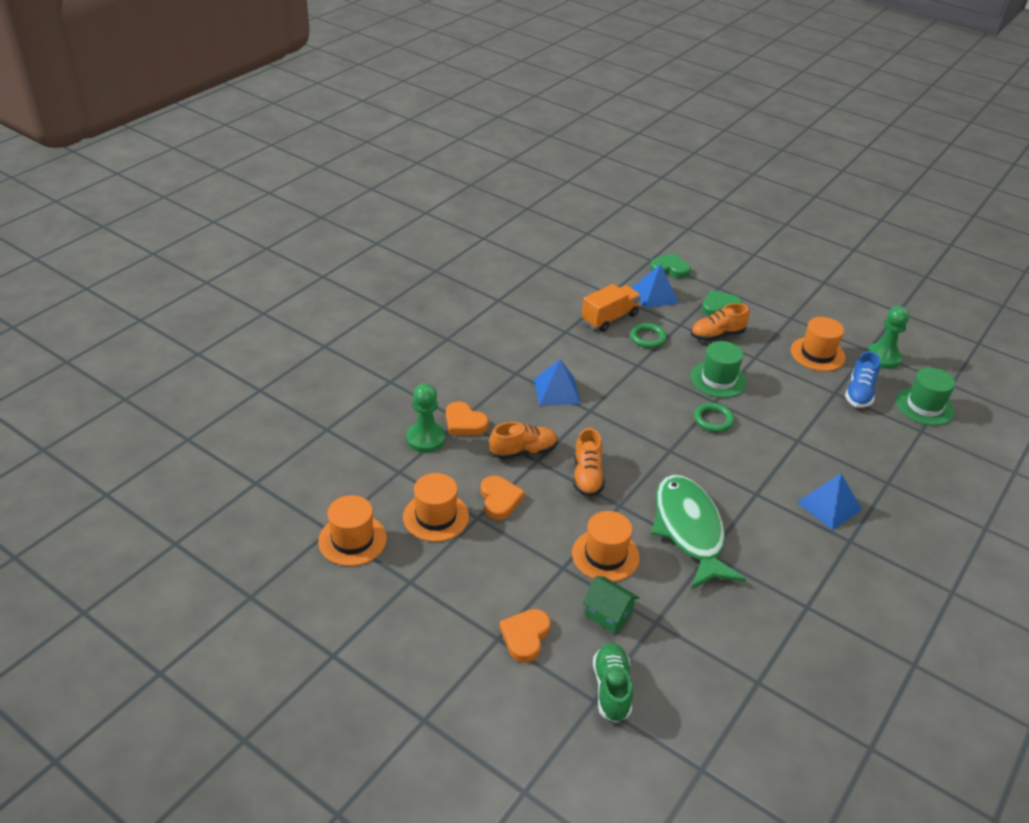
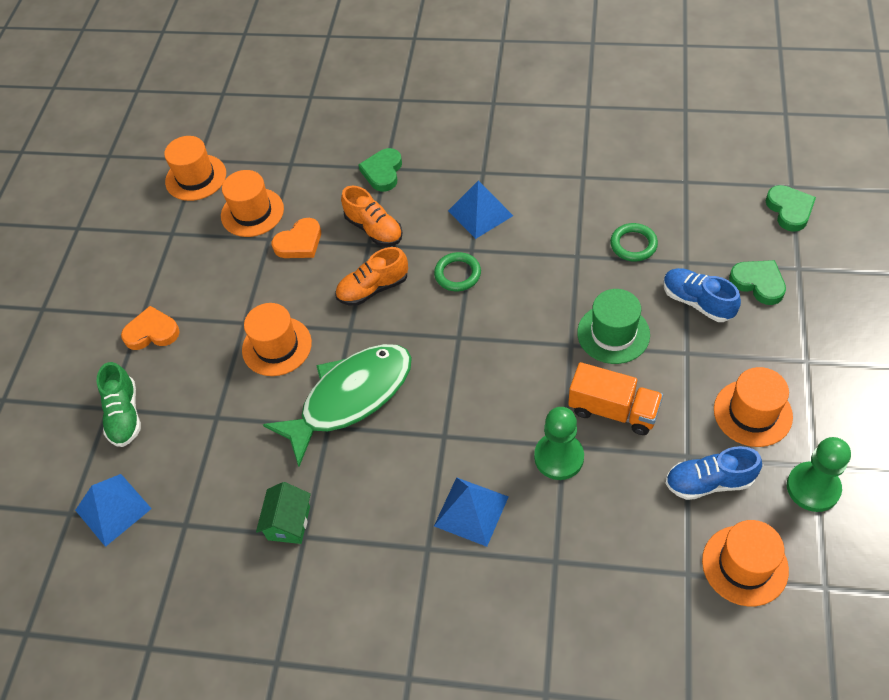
camera: 70 degrees right, 15 degrees up
green pawn [407,383,445,453] -> green pawn moved to [534,407,584,480]
orange heart [446,401,489,435] -> green heart [358,148,402,192]
orange truck [582,284,641,332] -> orange truck moved to [568,362,663,435]
green house [582,576,640,634] -> green house moved to [256,482,311,544]
green shoe [593,643,633,723] -> green shoe turned 105 degrees clockwise [96,362,141,447]
blue pyramid [632,264,679,308] -> blue pyramid moved to [75,474,152,547]
orange shoe [691,303,750,341] -> blue shoe [663,268,741,322]
green ring [694,403,734,432] -> green ring moved to [434,252,481,291]
green hat [896,367,955,425] -> orange hat [702,520,789,606]

